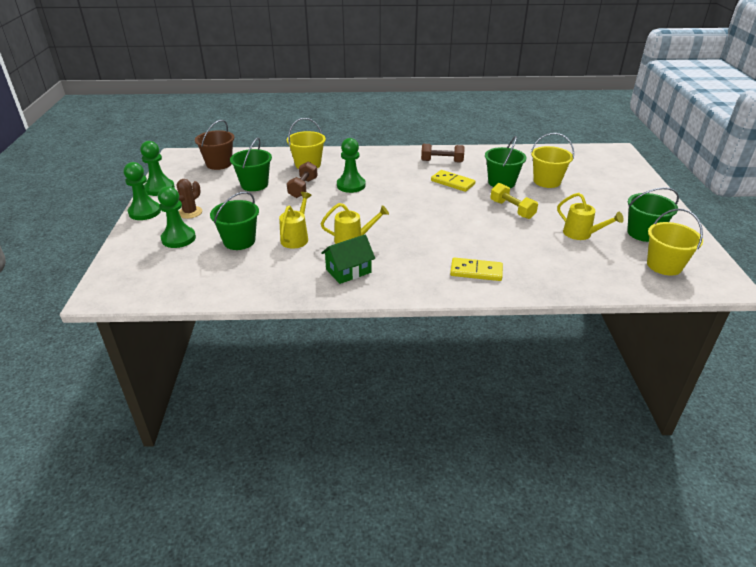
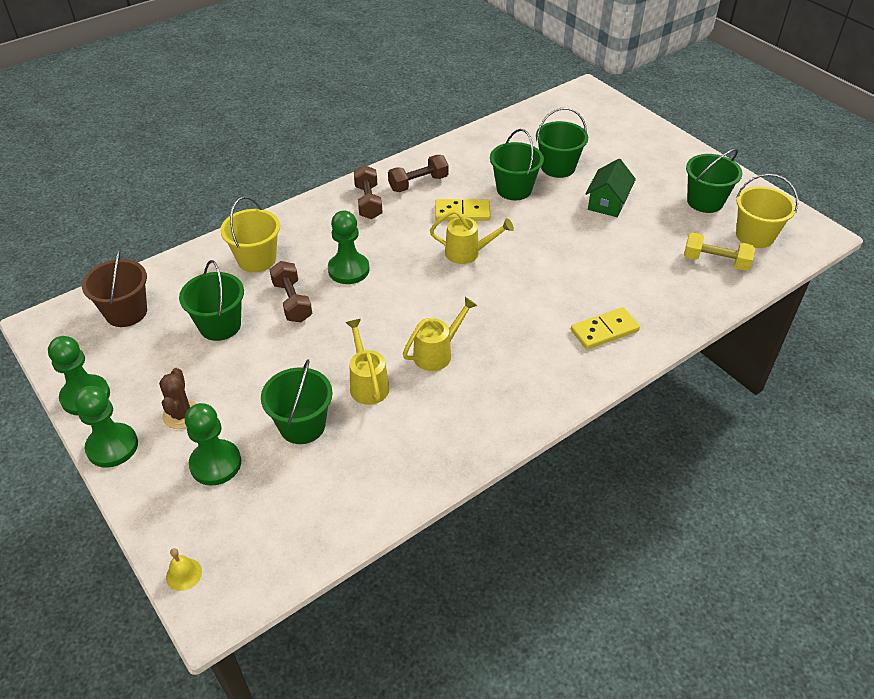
camera: 35 degrees left, 10 degrees up
green house [321,235,375,284] -> green house moved to [586,159,636,217]
yellow dumbbell [490,183,538,219] -> yellow dumbbell moved to [684,232,755,271]
yellow bucket [531,133,574,188] -> green bucket [536,108,588,178]
yellow watering can [557,193,624,240] -> yellow watering can moved to [430,210,514,264]
none -> yellow bell [166,548,202,591]
none -> brown dumbbell [354,165,383,219]

